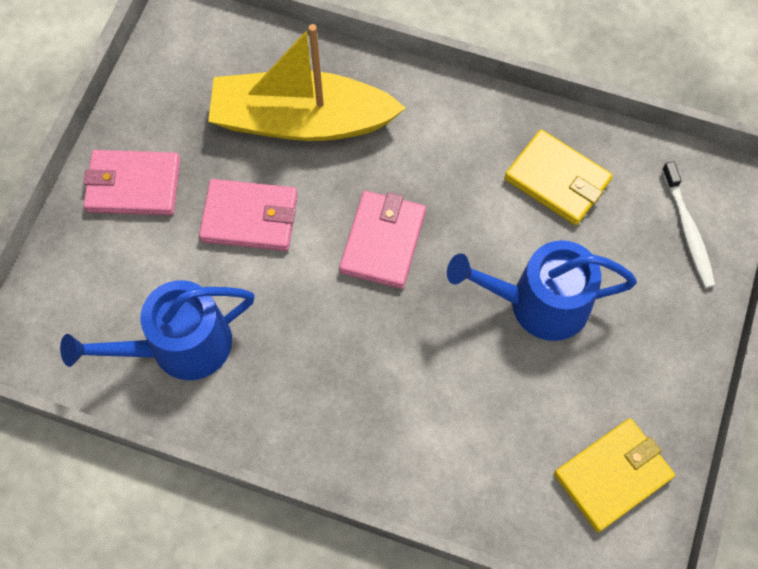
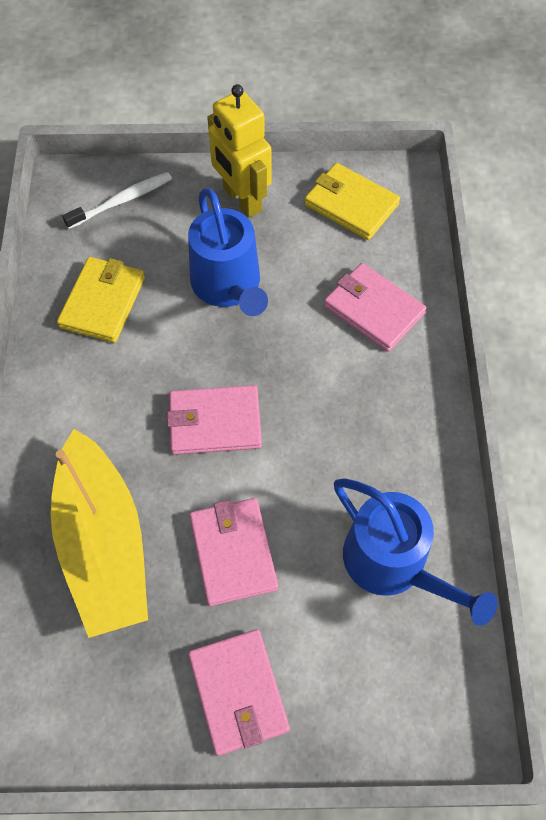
camera: 110 degrees left, 5 degrees down
none -> yellow robot [207,84,272,218]
none -> pink wallet [324,263,427,352]

